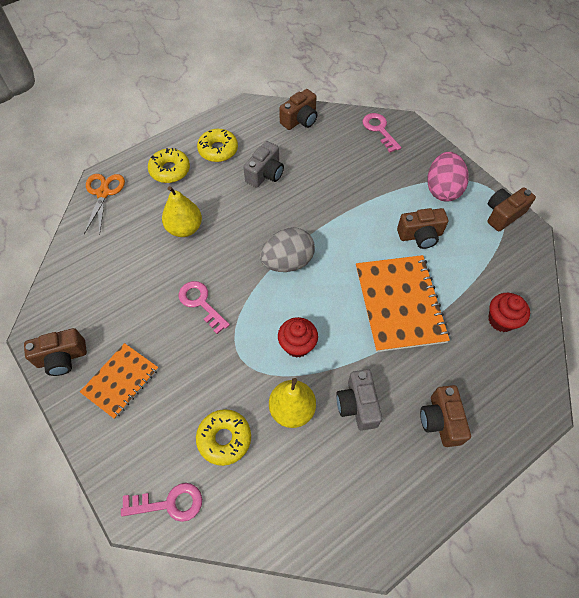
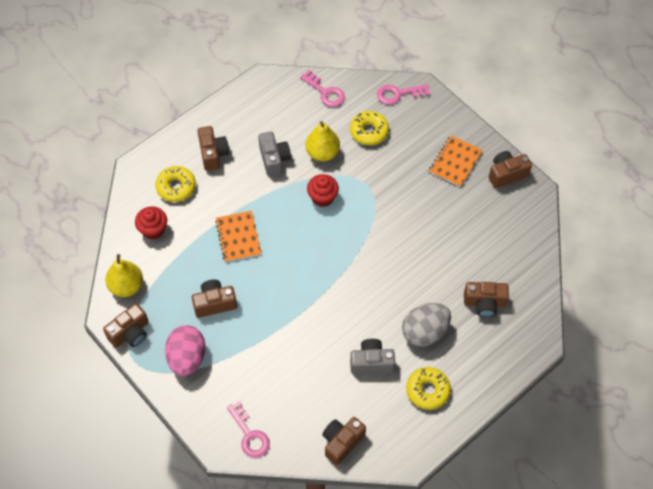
camera: 175 degrees right, 0 degrees up
orange scissors [84,174,125,235] -> none
yellow donut [148,148,190,183] -> yellow donut moved to [155,166,196,202]
yellow pear [162,186,202,237] -> yellow pear moved to [105,254,143,297]
pink key [179,281,230,334] -> pink key moved to [300,70,345,107]
grey camera [244,141,284,188] -> grey camera turned 60 degrees clockwise [350,339,395,374]
grey egg [260,227,315,272] -> grey egg moved to [402,303,451,347]
orange notebook [356,255,450,352] -> orange notebook [215,211,262,262], size x0.60
none -> brown camera [464,282,509,317]

